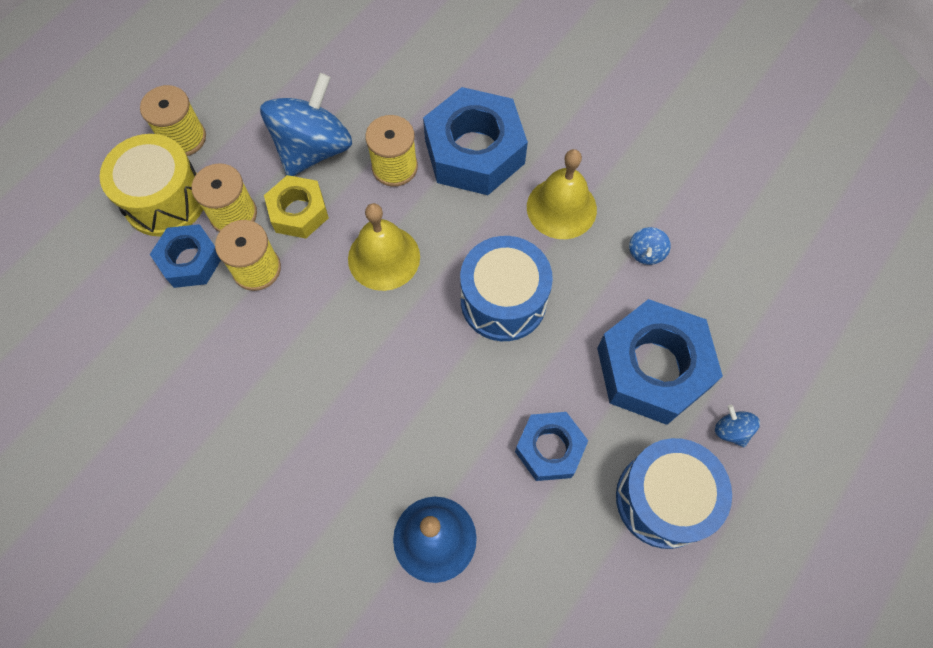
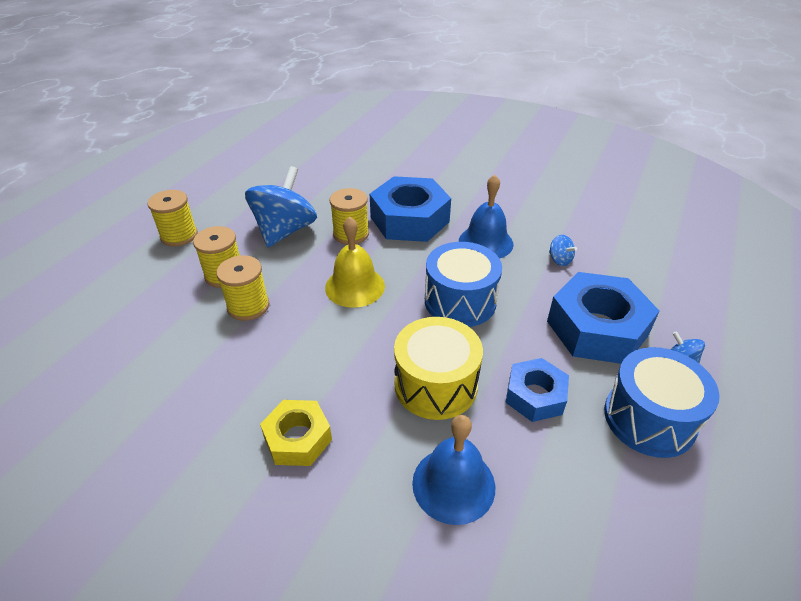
camera: 10 degrees left, 25 degrees down
yellow drum [100,134,203,237] -> yellow drum moved to [394,317,483,420]
blue nut [150,224,221,288] -> none
yellow nut [264,175,329,239] -> yellow nut moved to [260,400,332,466]
yellow bell [527,149,597,239] -> blue bell [459,175,513,259]
blue spinning top [629,227,671,265] -> blue spinning top turned 45 degrees counterclockwise [549,235,577,266]

